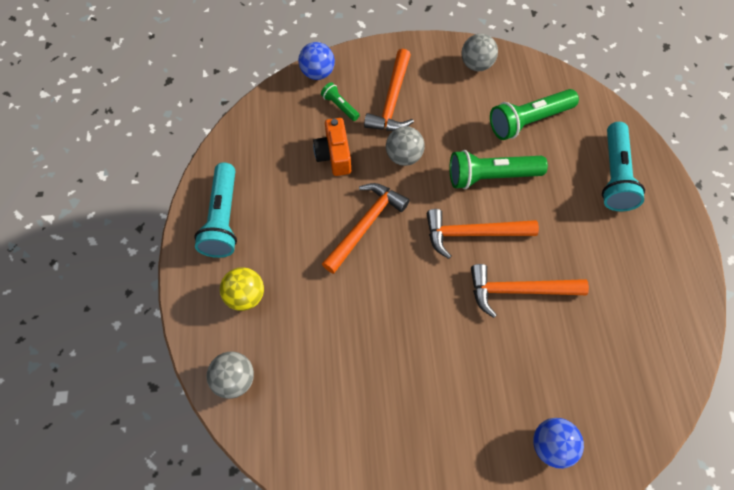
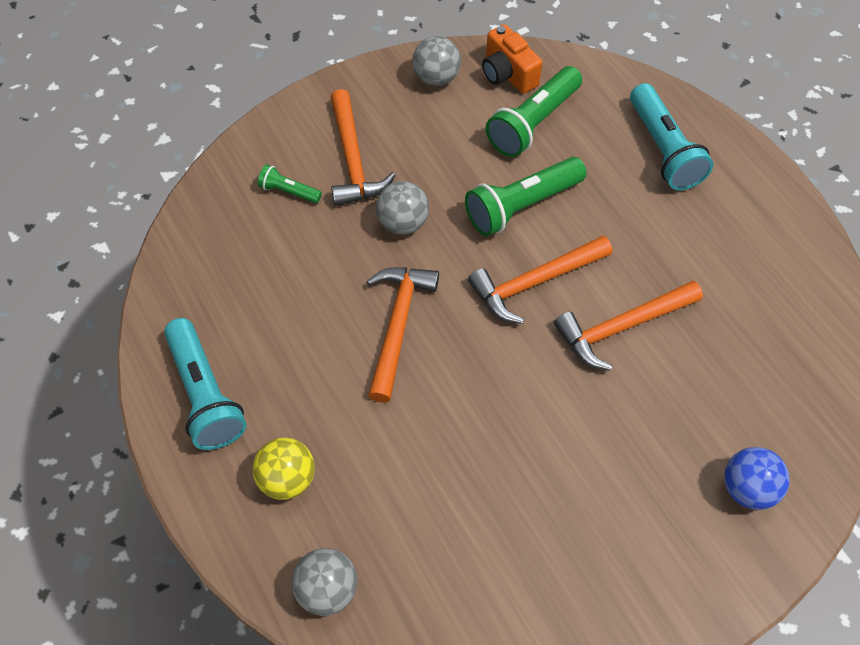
camera: 25 degrees left, 5 degrees down
blue ball [298,42,335,80] -> none
orange camera [313,118,351,176] -> orange camera moved to [482,24,543,94]

